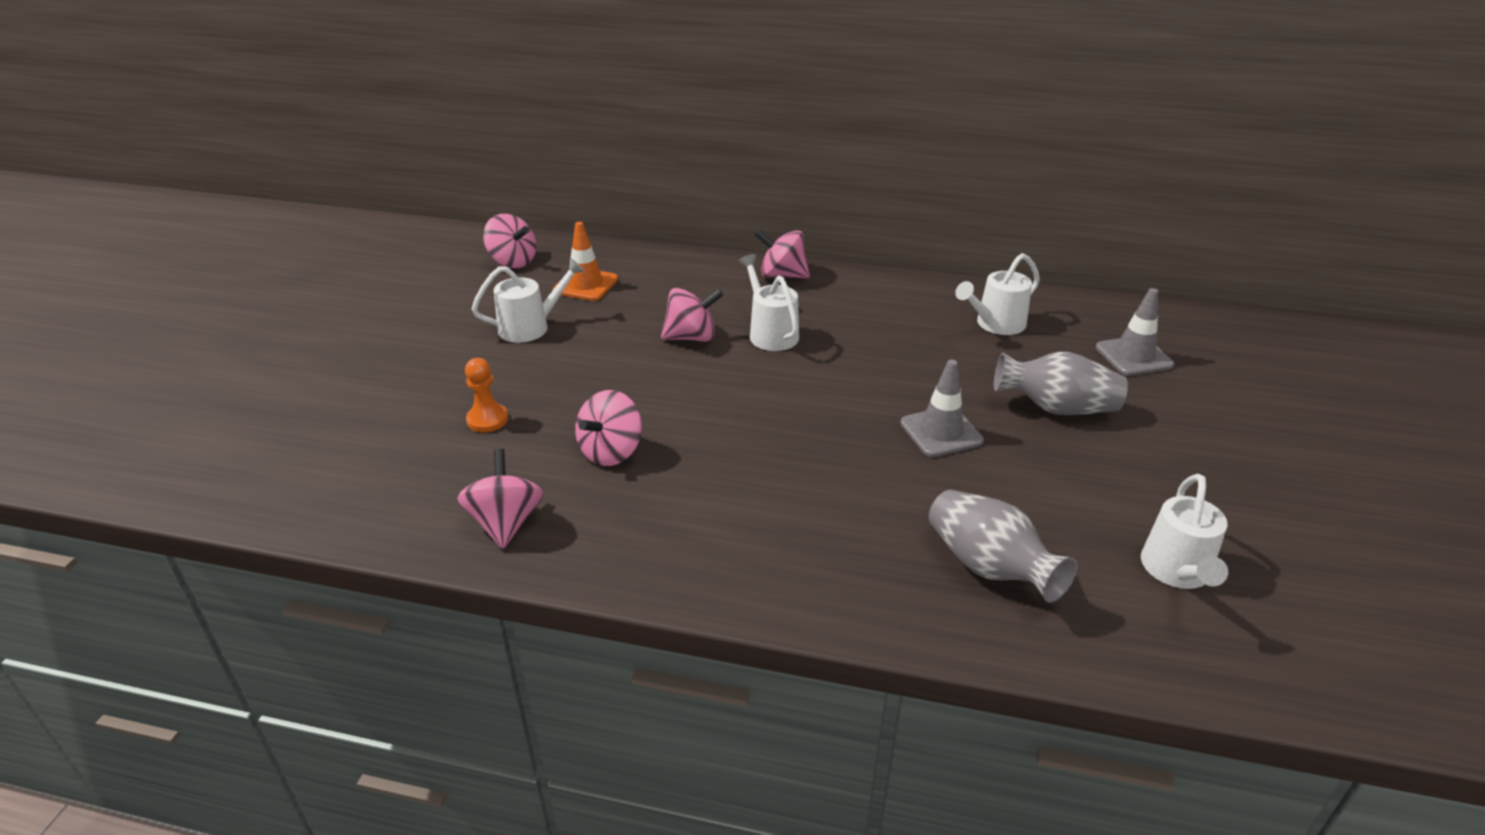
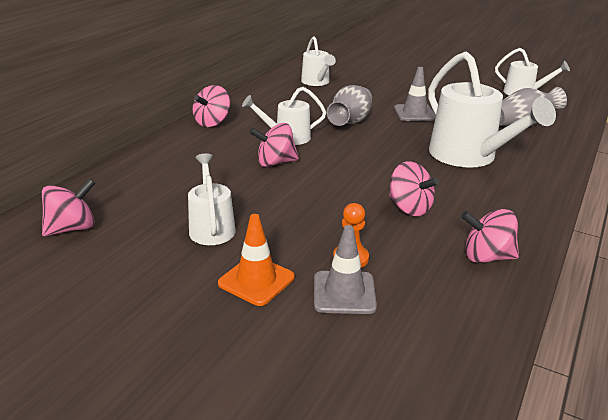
camera: 75 degrees left, 5 degrees down
orange traffic cone [553,222,618,301] -> orange traffic cone moved to [218,214,295,306]
pink spinning top [661,288,723,342] -> pink spinning top turned 105 degrees counterclockwise [249,123,299,167]
grey vase [994,352,1128,415] -> grey vase moved to [327,85,372,126]
grey traffic cone [1096,288,1175,376] -> grey traffic cone moved to [314,225,377,314]
none -> white watering can [428,51,556,168]

